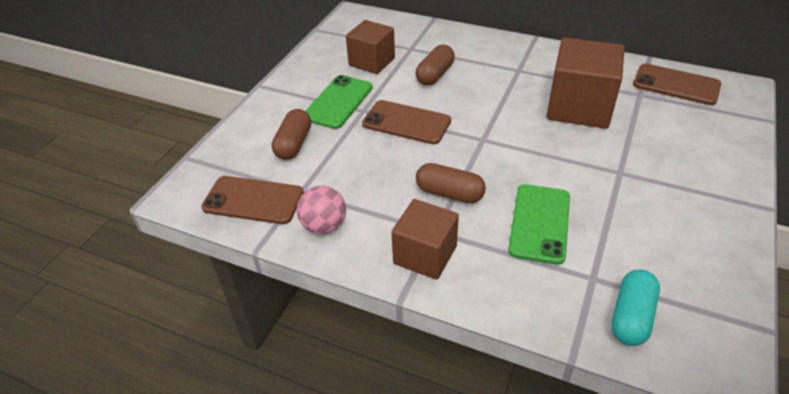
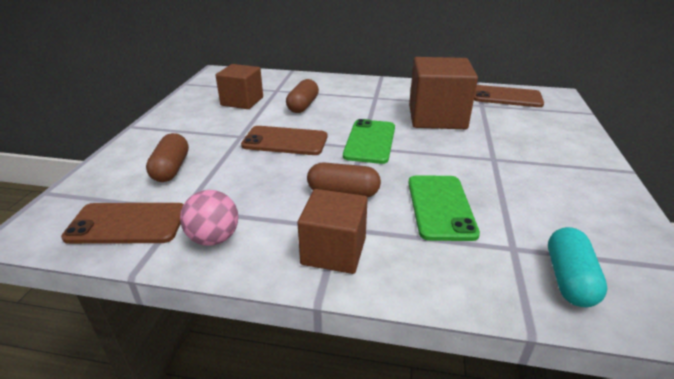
camera: 15 degrees left, 10 degrees down
green phone [306,75,373,129] -> green phone moved to [343,119,395,164]

